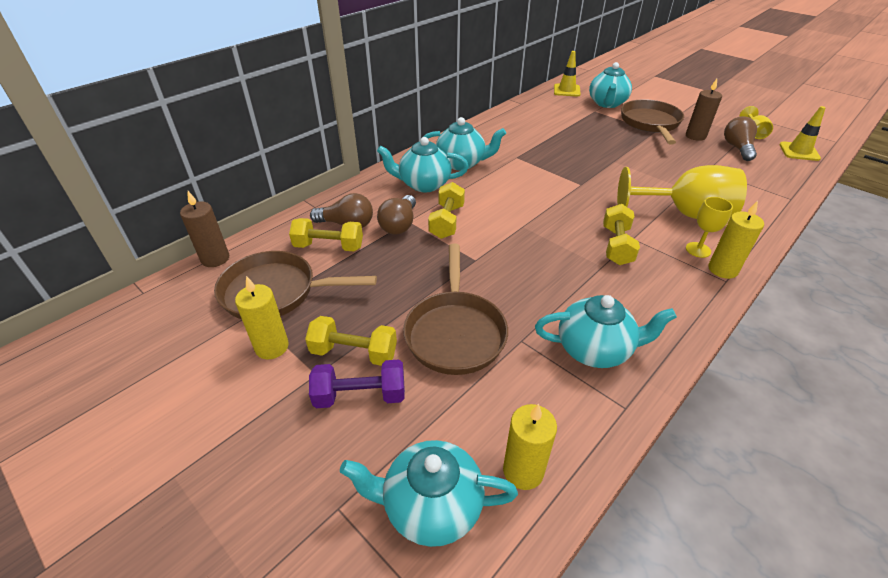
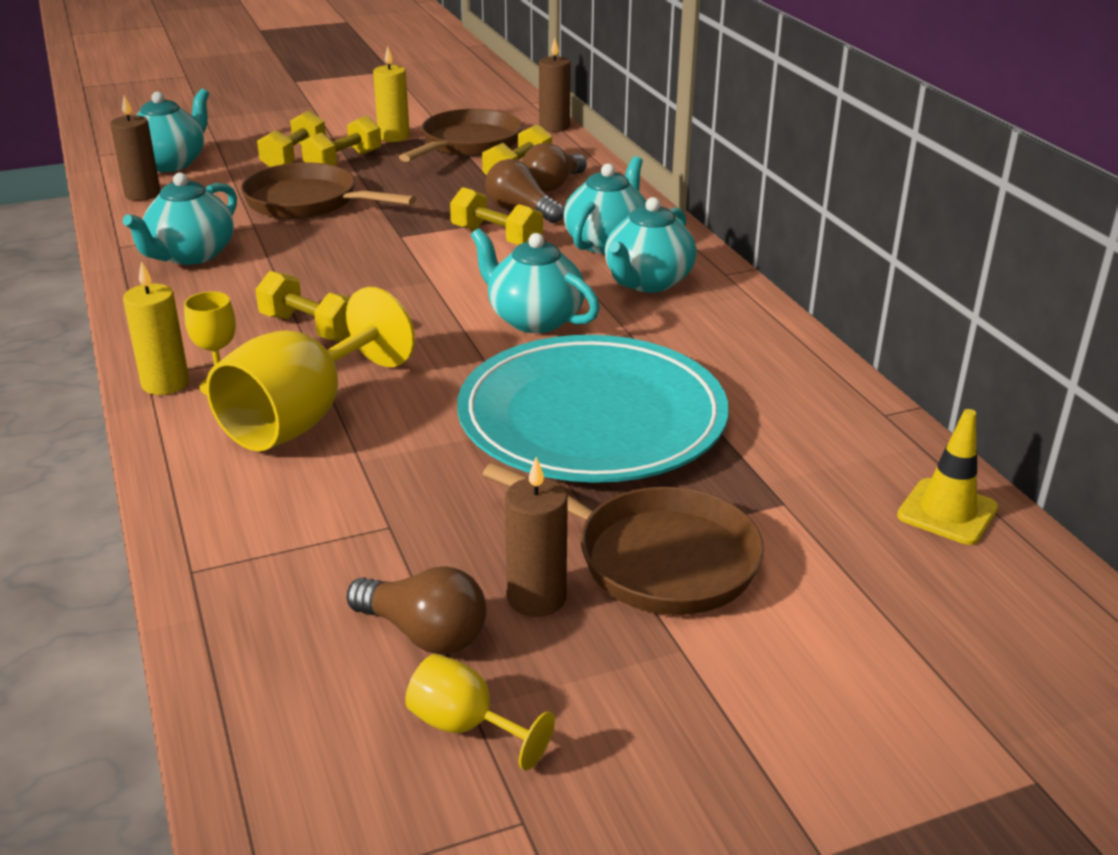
camera: 115 degrees right, 10 degrees down
purple dumbbell [309,360,405,408] -> yellow dumbbell [257,110,326,167]
yellow candle [503,403,557,490] -> brown candle [110,95,161,201]
turquoise teapot [589,62,632,108] -> turquoise teapot moved to [471,228,600,333]
yellow traffic cone [779,106,826,161] -> none
none -> turquoise plate [457,335,729,483]

